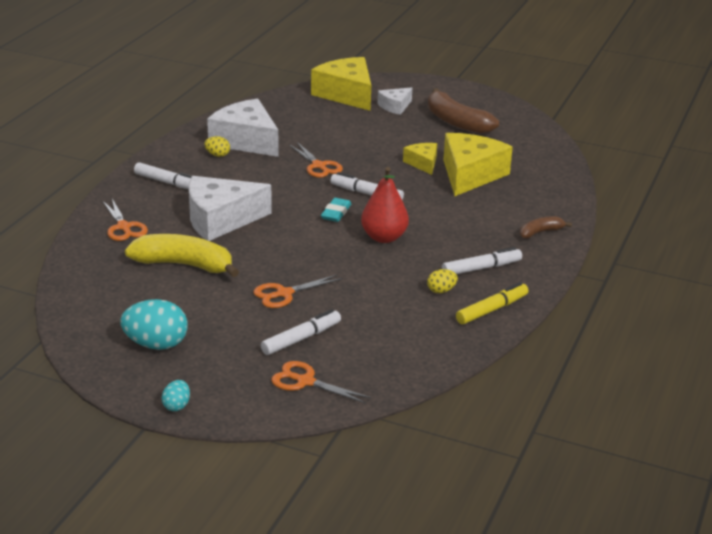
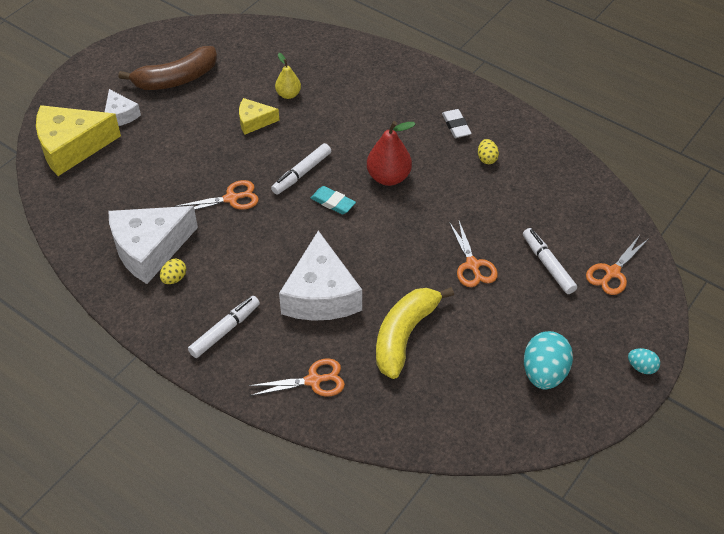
camera: 75 degrees left, 20 degrees up
white marker [442,247,522,274] -> white eraser [442,109,472,138]
yellow cheese [443,133,513,196] -> yellow pear [275,53,301,99]
yellow marker [456,282,528,324] -> none
brown banana [520,216,572,239] -> none

